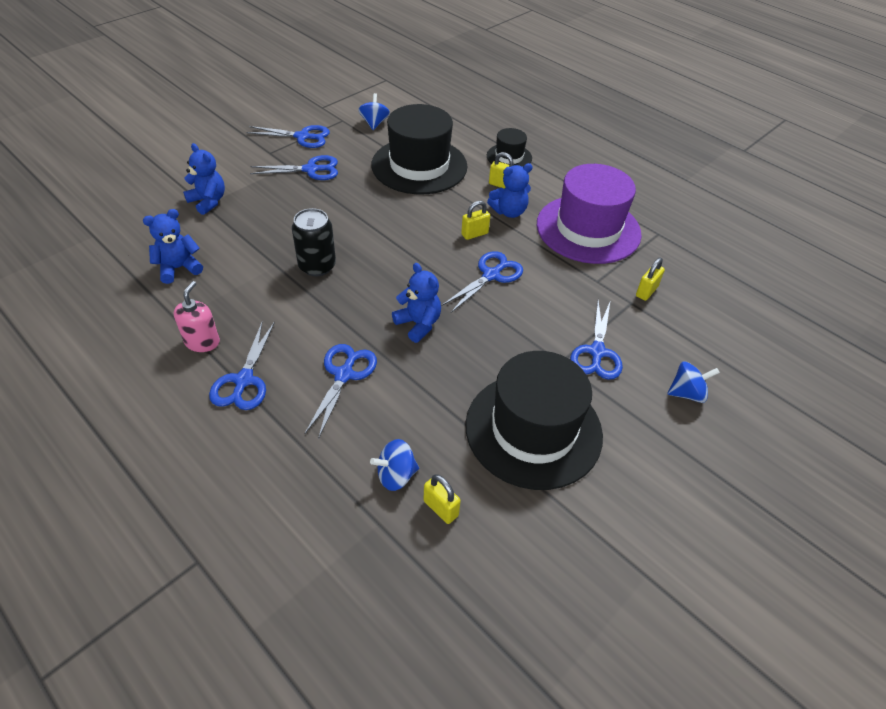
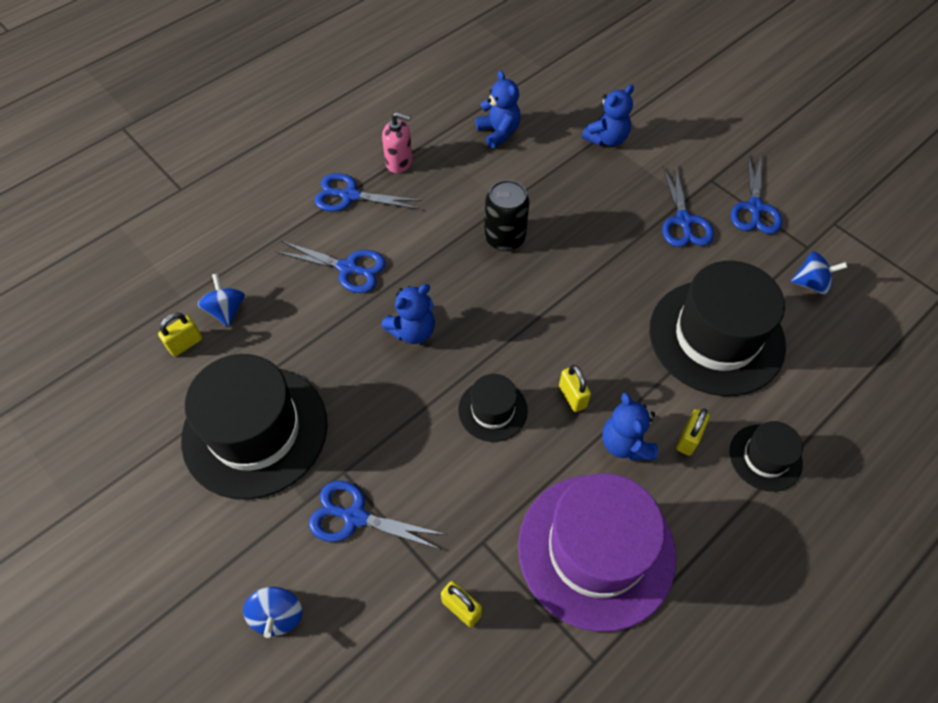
camera: 95 degrees right, 10 degrees up
blue scissors [442,251,523,313] -> black hat [458,374,528,442]

